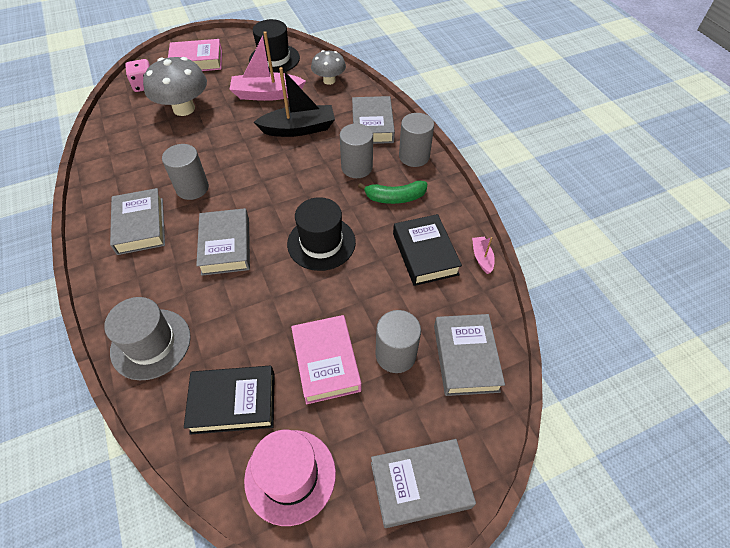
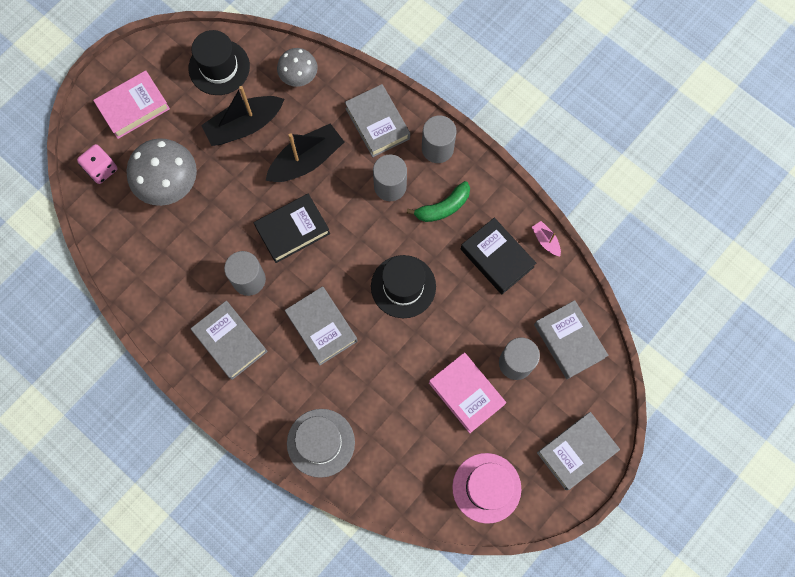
camera: 25 degrees left, 20 degrees up
black book [184,366,275,435] -> black book moved to [254,194,330,263]
pink boat [229,31,306,101] -> black boat [201,86,284,146]

